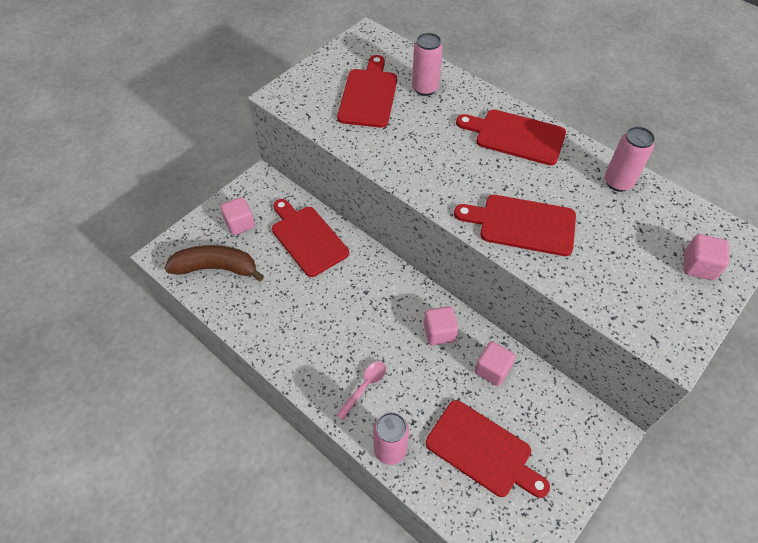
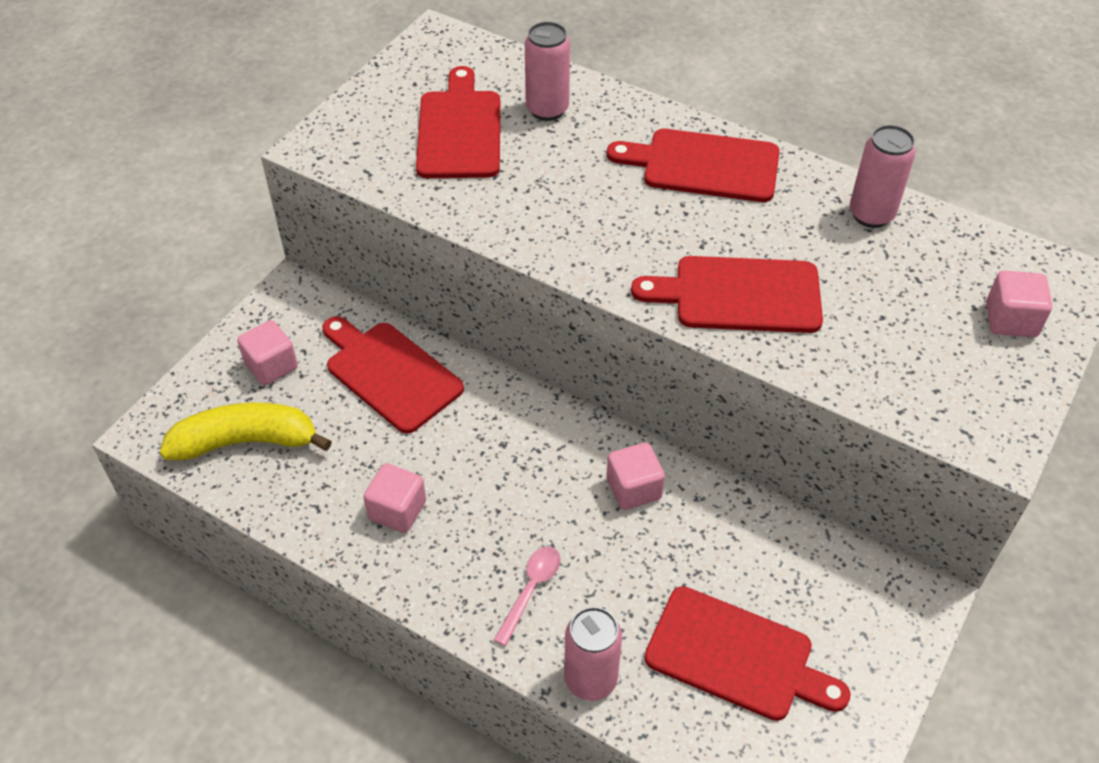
camera: 10 degrees left, 5 degrees down
brown banana [165,245,264,281] -> yellow banana [160,402,332,461]
pink cube [475,341,516,386] -> pink cube moved to [363,463,426,533]

